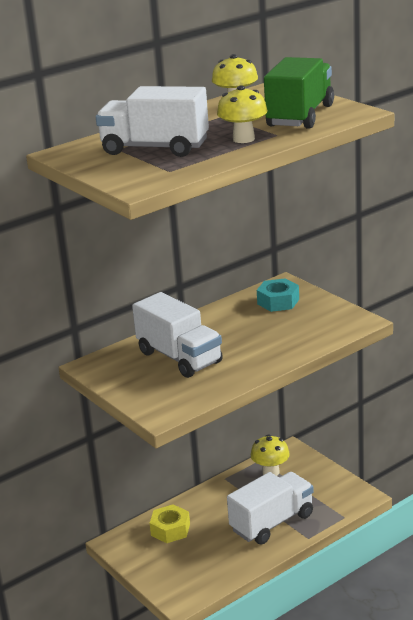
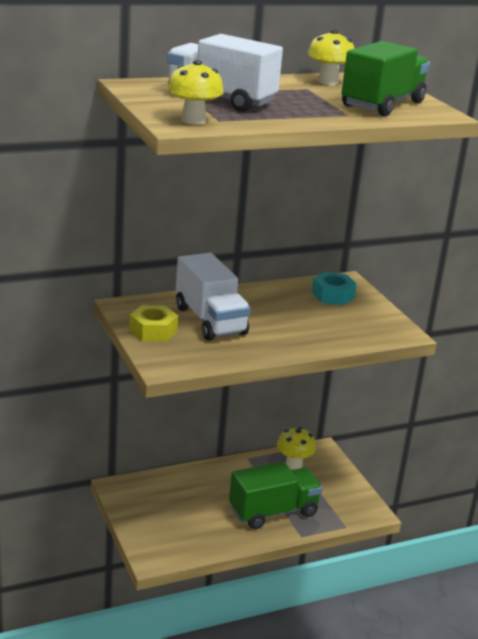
camera: 10 degrees right, 0 degrees up
yellow nut [150,504,190,543] -> yellow nut moved to [129,305,178,341]
yellow mushroom [217,85,268,143] -> yellow mushroom moved to [168,60,224,125]
white truck [227,472,314,544] -> green truck [229,461,323,529]

